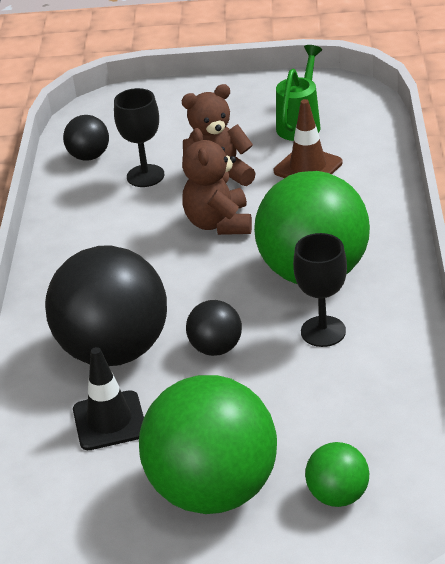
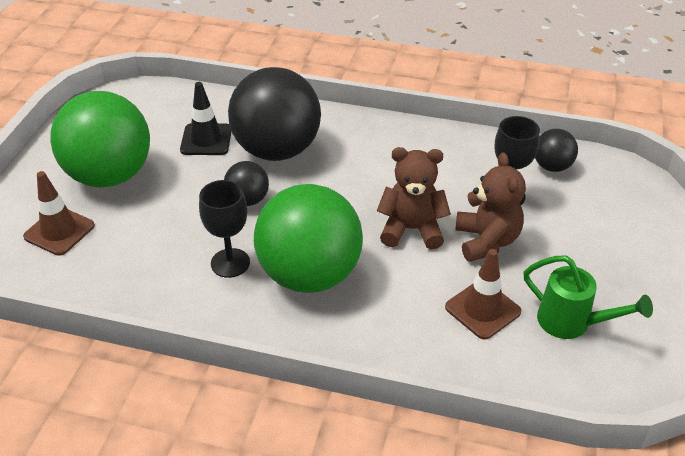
camera: 100 degrees right, 5 degrees up
green ball [305,442,369,507] -> brown traffic cone [23,171,95,256]

